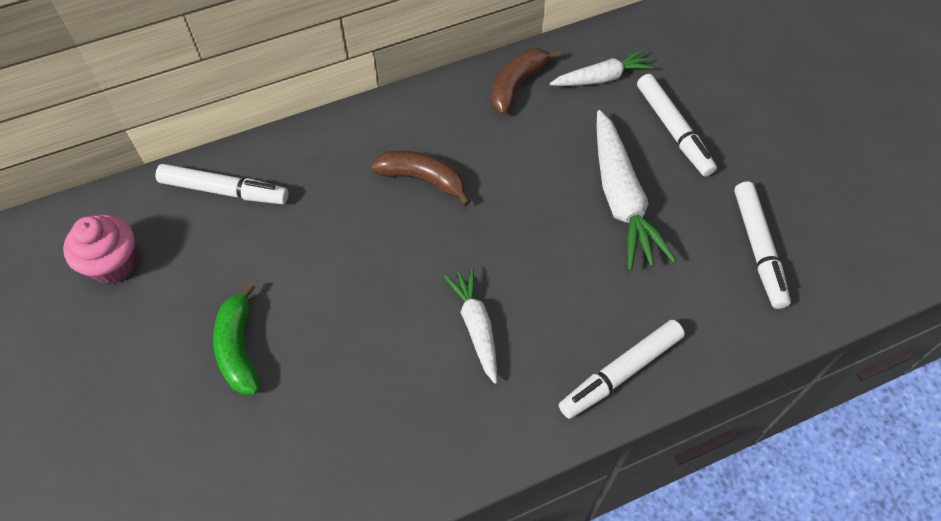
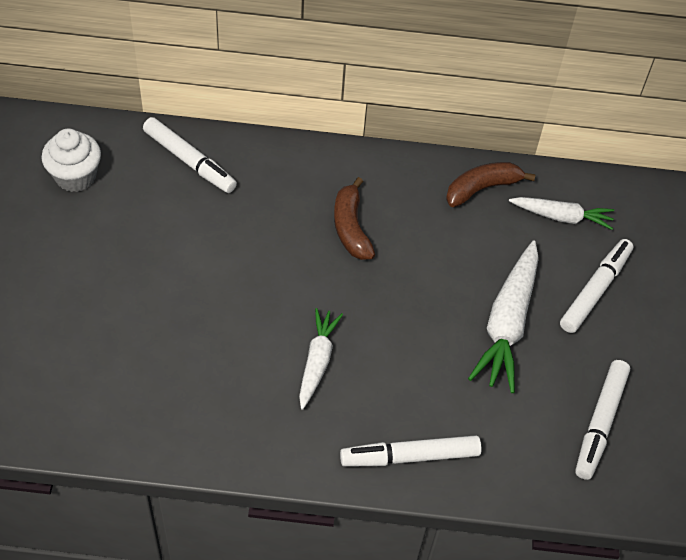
camera: 25 degrees right, 5 degrees down
pink cupcake [63,214,137,284] -> white cupcake [41,129,101,192]
green banana [213,283,260,395] -> none
brown banana [371,151,471,206] -> brown banana turned 150 degrees counterclockwise [334,177,375,260]
white marker [637,74,717,177] -> white marker turned 150 degrees counterclockwise [560,239,633,333]

